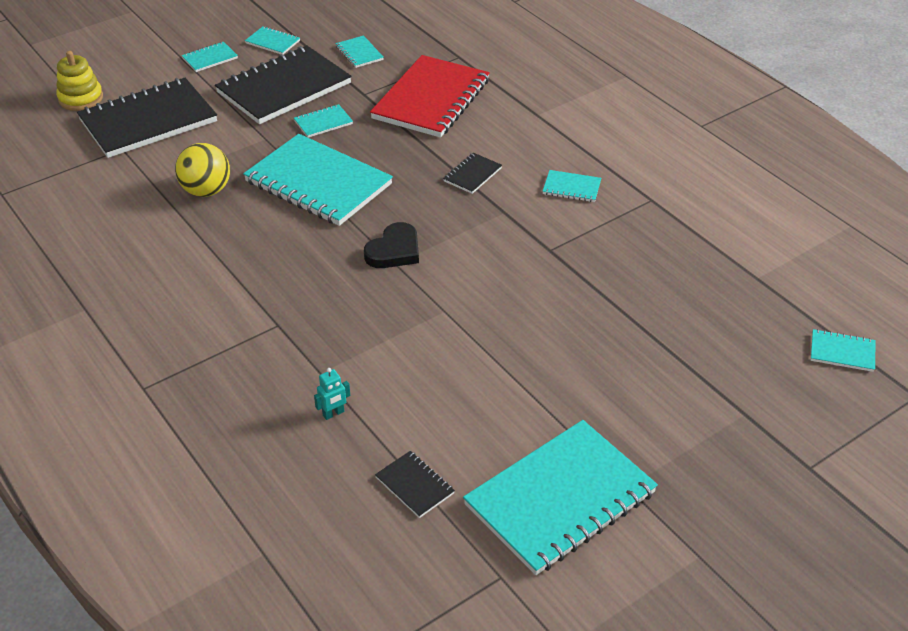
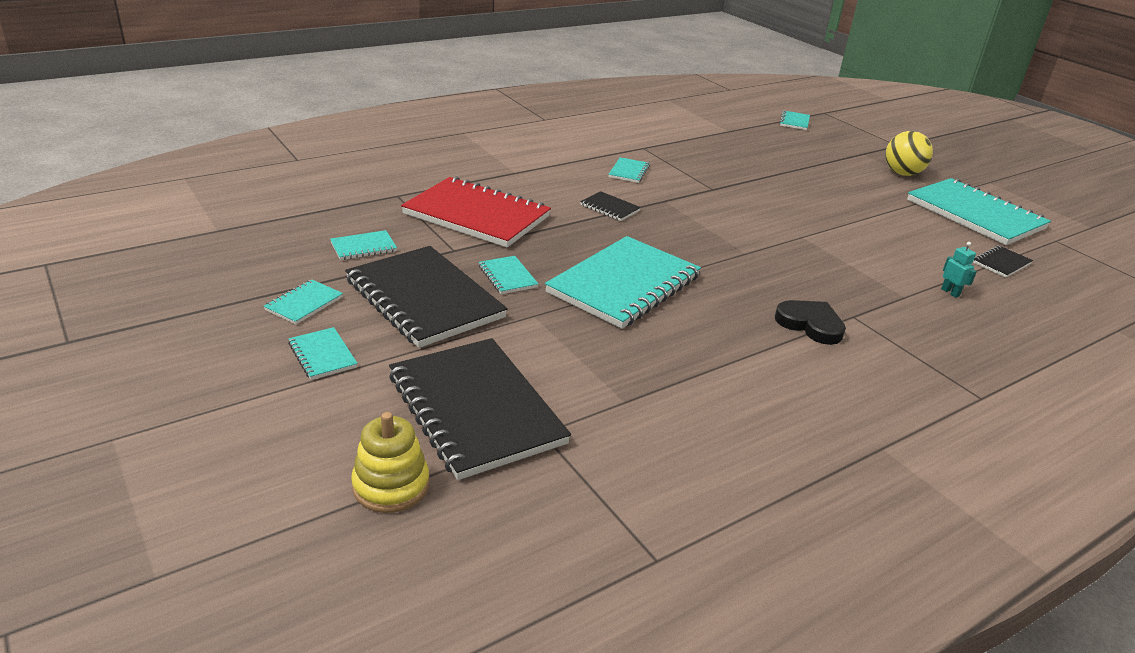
camera: 90 degrees left, 10 degrees down
yellow ball [175,143,230,197] -> yellow ball moved to [885,131,933,176]
black heart [364,222,419,268] -> black heart moved to [775,300,846,345]

